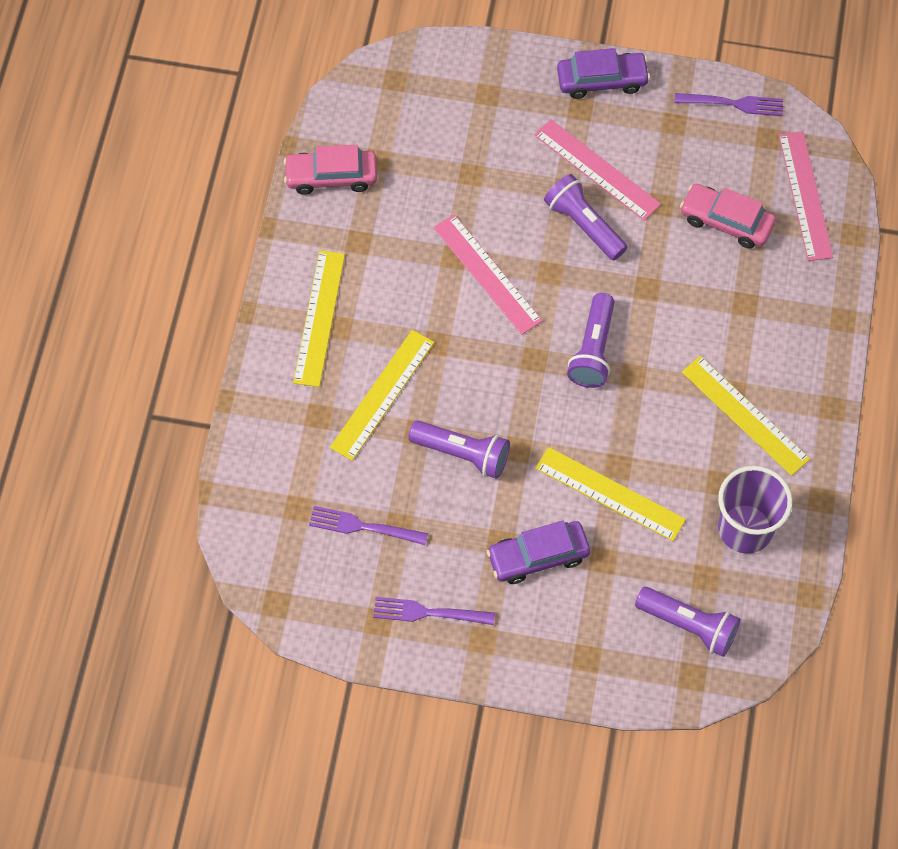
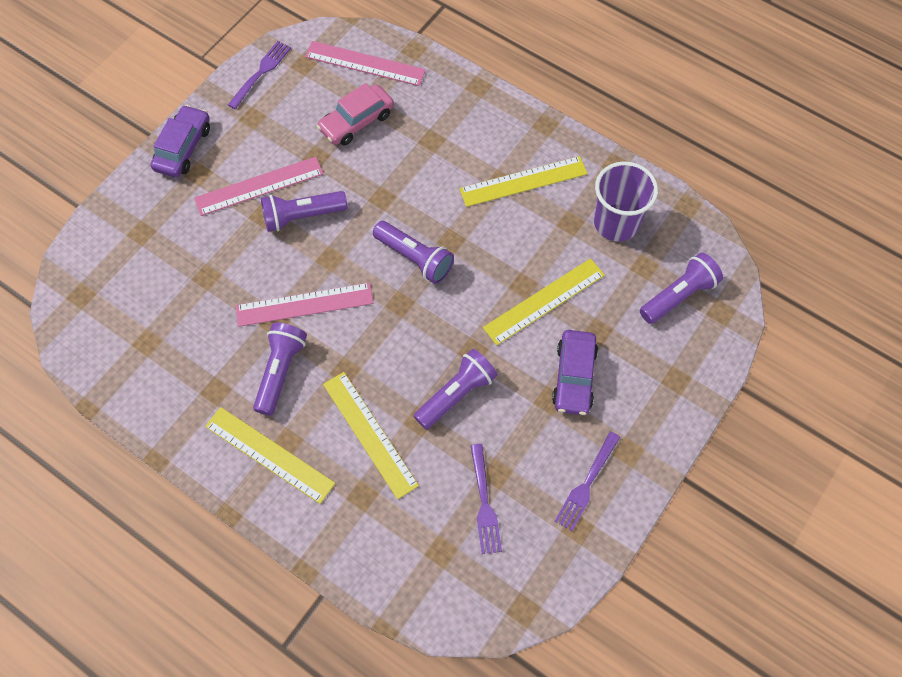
camera: 65 degrees left, 0 degrees up
pink car [284,145,377,195] -> none
purple fork [309,506,428,545] -> purple fork turned 45 degrees counterclockwise [470,444,502,554]
none -> purple flashlight [253,323,307,416]

